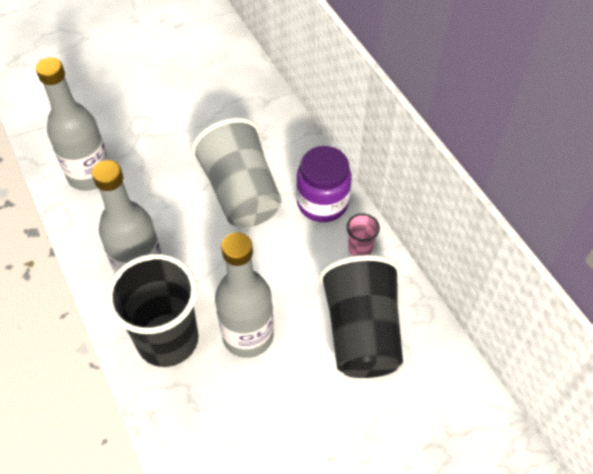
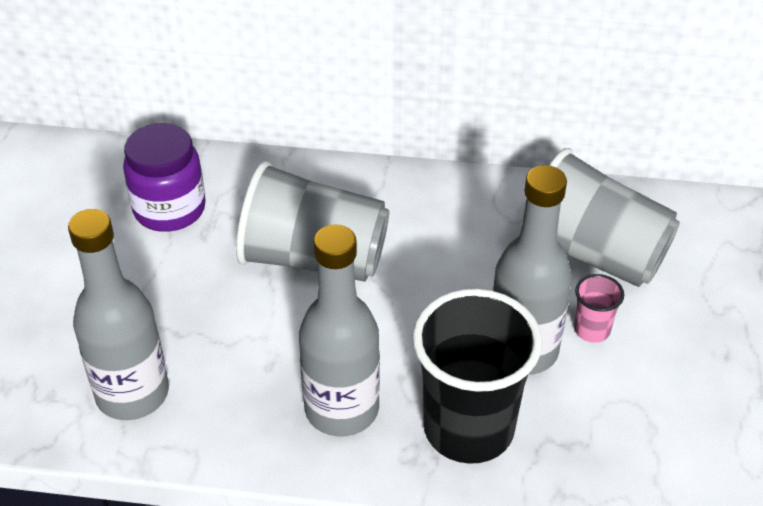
camera: 55 degrees left, 10 degrees down
purple jar [296,146,351,222] -> purple jar moved to [123,123,206,232]
black cup [319,255,403,378] -> grey cup [519,148,680,287]
pink cup [346,213,380,256] -> pink cup moved to [574,274,624,343]

